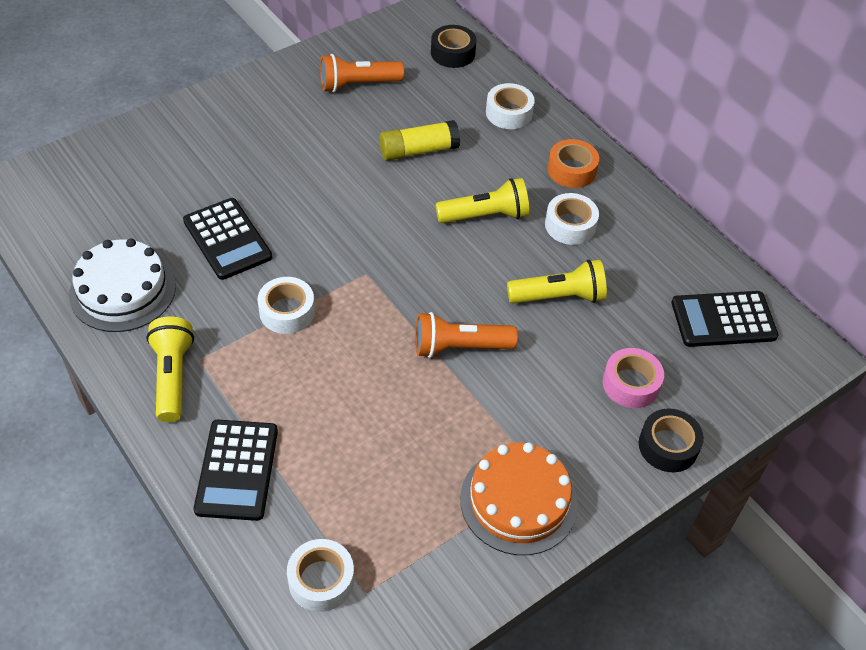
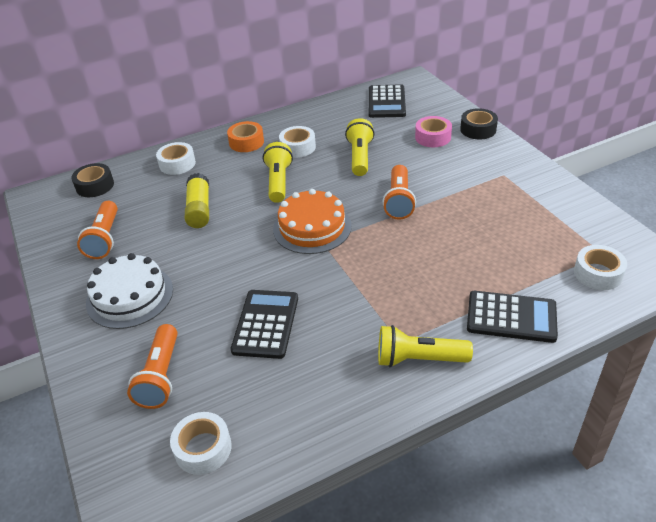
camera: 75 degrees left, 10 degrees down
white cake [69,239,176,332] -> white cake moved to [86,253,173,329]
black calculator [183,198,272,280] -> black calculator turned 60 degrees counterclockwise [230,290,298,359]
white tape [257,277,315,334] -> white tape moved to [170,412,232,475]
orange cake [460,443,578,555] -> orange cake moved to [273,189,352,254]
none -> orange flashlight [127,324,178,409]

